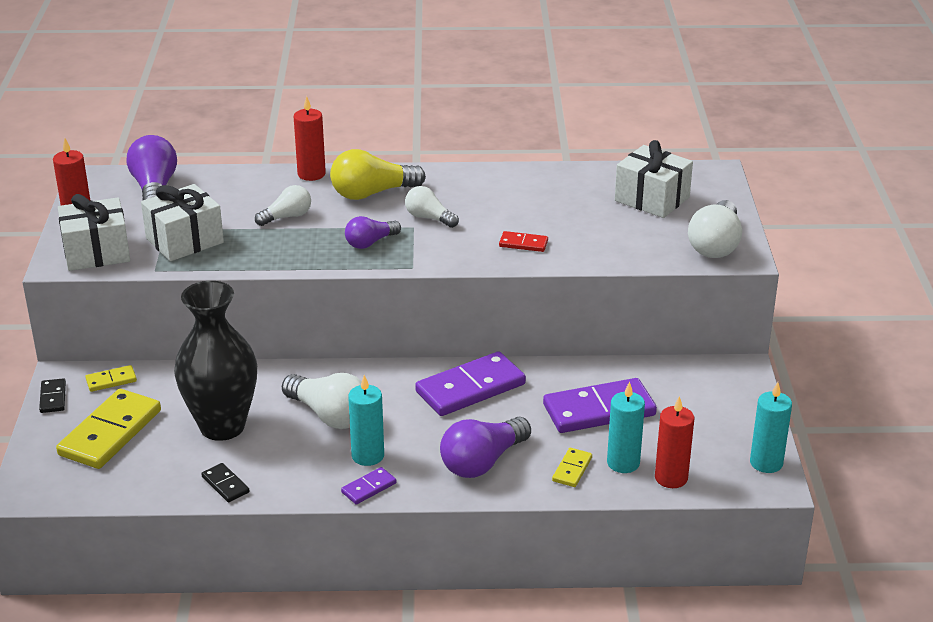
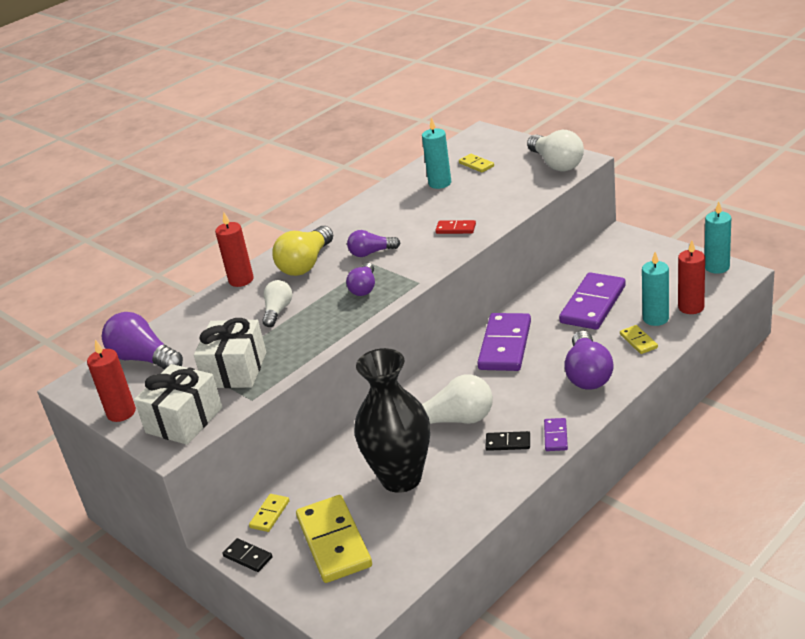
camera: 40 degrees left, 0 degrees up
black domino [201,463,250,502] -> black domino moved to [485,431,530,451]
turquoise candle [348,375,384,466] -> turquoise candle moved to [422,118,451,189]
white light bulb [405,186,459,228] -> purple light bulb [347,230,400,257]
red domino [499,231,548,252] -> red domino turned 45 degrees clockwise [435,220,476,234]
white gift [615,140,693,218] -> yellow domino [459,154,494,173]

